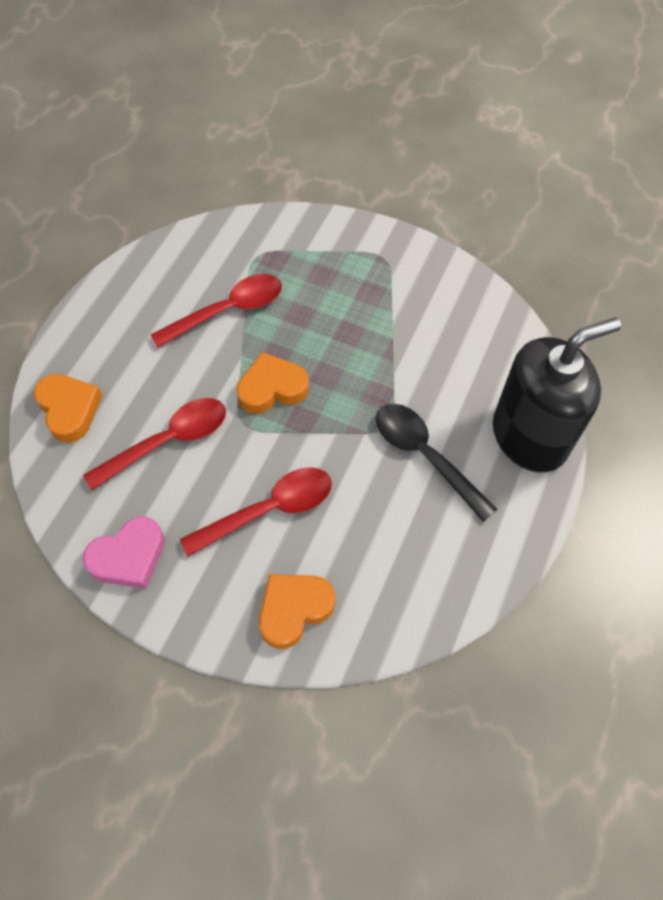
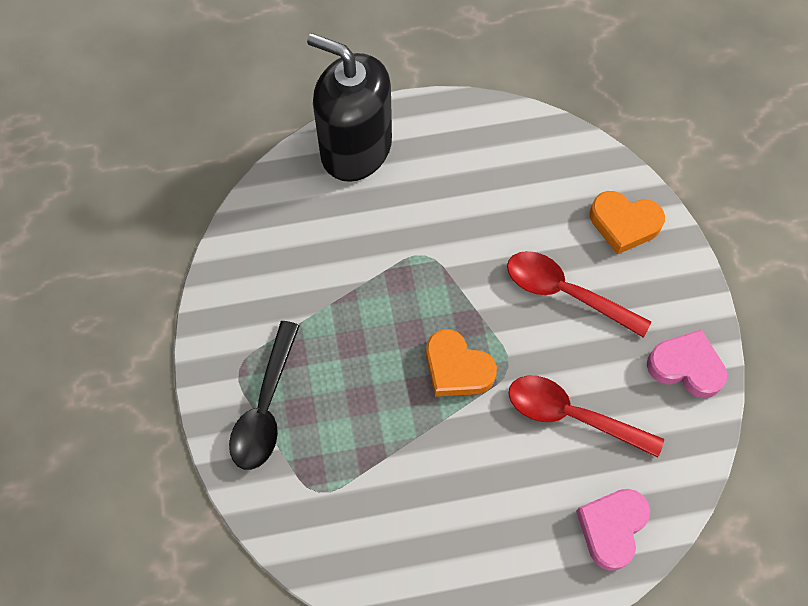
camera: 125 degrees left, 5 degrees up
orange heart [34,374,103,443] -> pink heart [576,489,650,571]
red spoon [151,274,282,347] -> none
black spoon [376,404,498,522] -> black spoon moved to [229,321,300,470]

